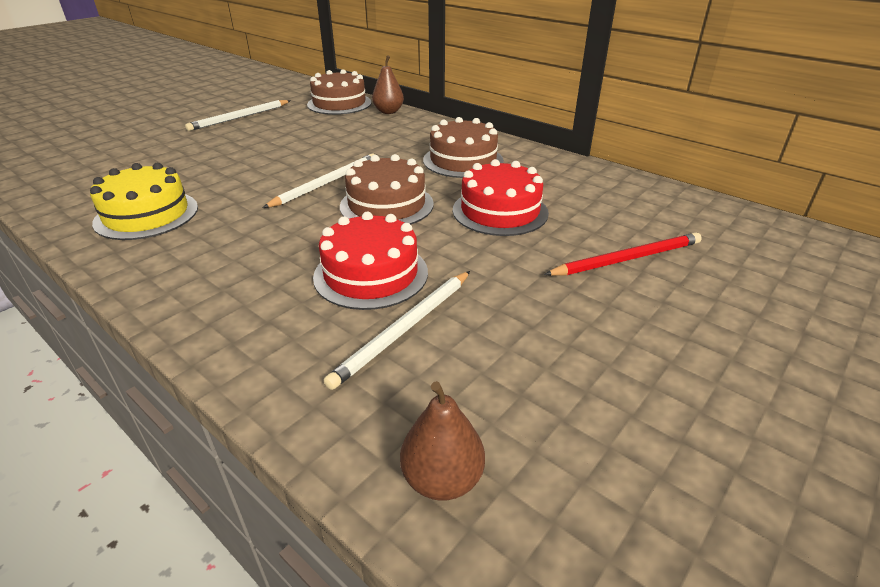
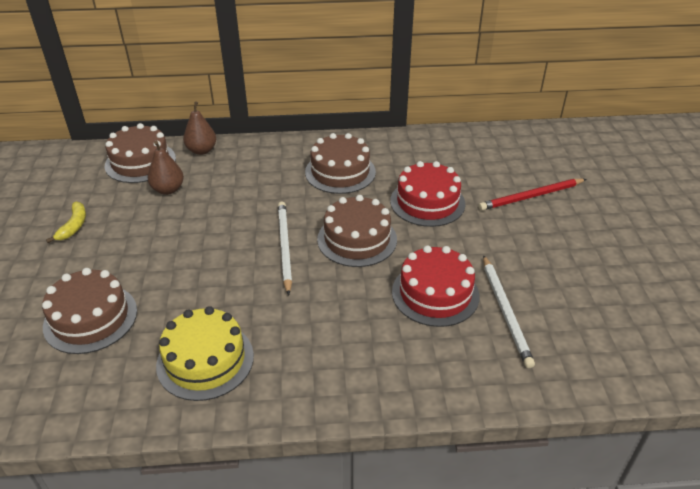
camera: 45 degrees left, 5 degrees up
white pencil [185,100,291,131] -> yellow banana [46,202,86,243]
brown pear [400,381,485,501] -> brown pear moved to [148,141,184,195]
red pencil [544,233,702,276] -> red pencil turned 135 degrees counterclockwise [479,179,586,211]
none -> brown cake [42,268,137,354]

